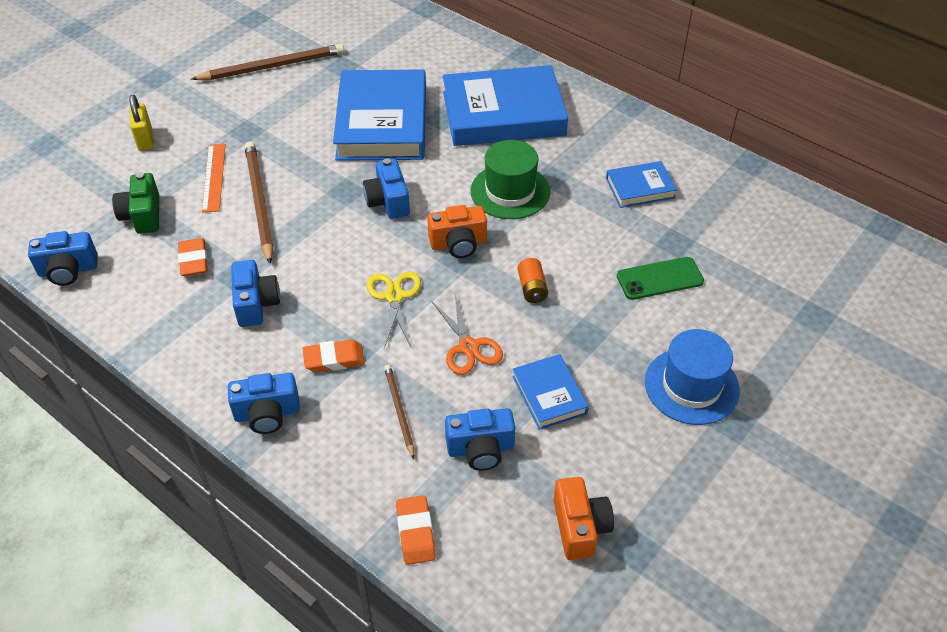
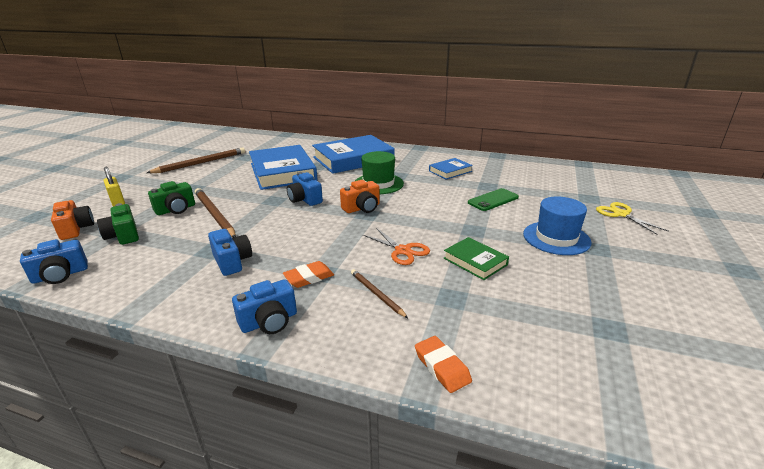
camera: 20 degrees left, 20 degrees down
orange eraser [178,238,207,276] -> none
orange ruler [202,144,226,213] -> green camera [148,181,195,215]
yellow scissors [367,271,421,348] -> yellow scissors moved to [596,202,669,234]
blue camera [445,408,515,471] -> none
blue book [512,354,589,430] -> green book [444,237,509,280]
orange battery [518,258,548,303] -> none
orange camera [553,477,614,560] -> orange camera moved to [51,200,94,240]

